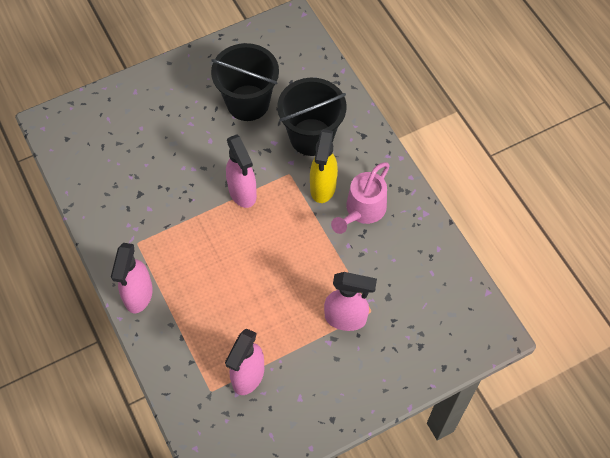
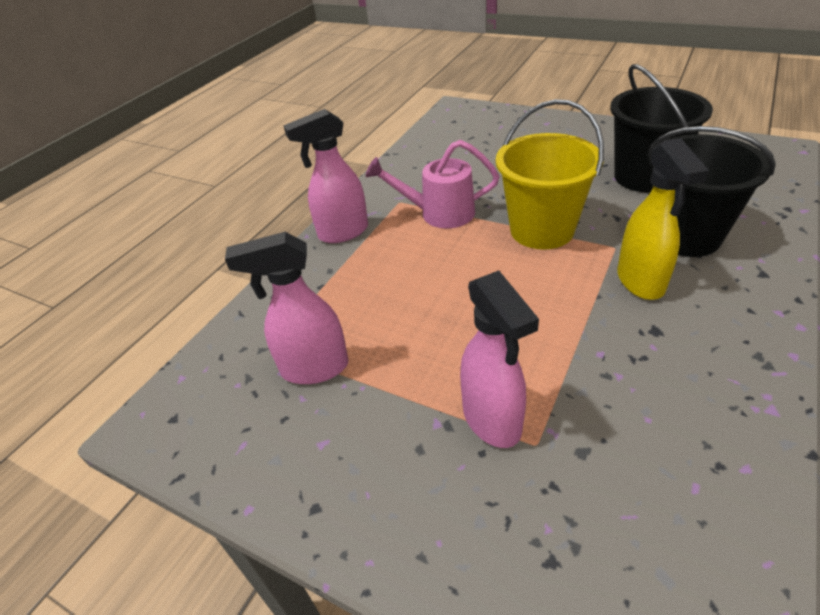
camera: 60 degrees right, 20 degrees down
pink spray bottle [226,134,257,208] -> yellow bucket [496,99,604,249]
yellow spray bottle [310,129,338,203] -> yellow spray bottle turned 75 degrees counterclockwise [617,138,709,300]
pink watering can [331,162,390,234] -> pink watering can moved to [365,140,500,228]

